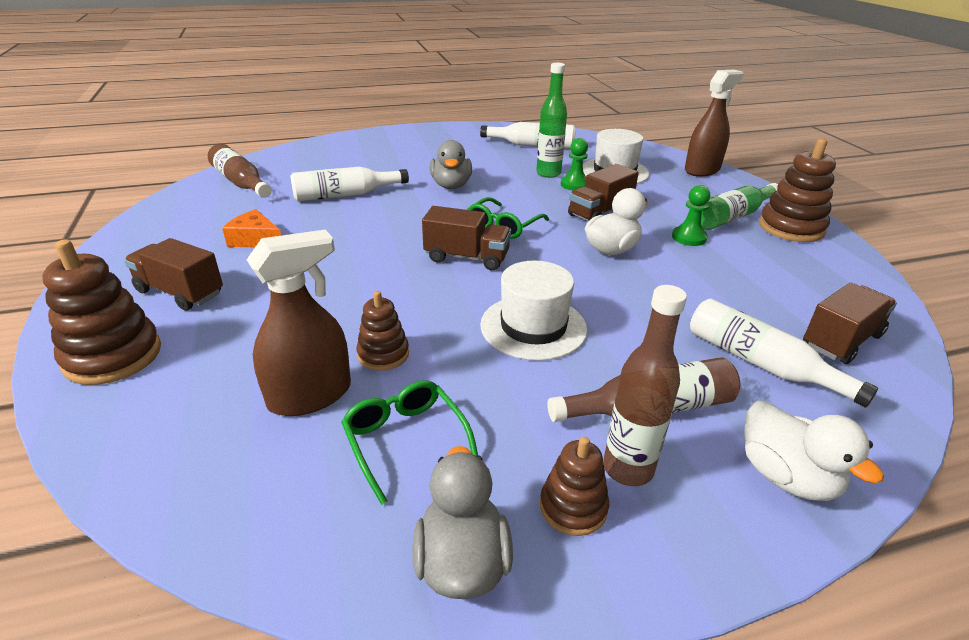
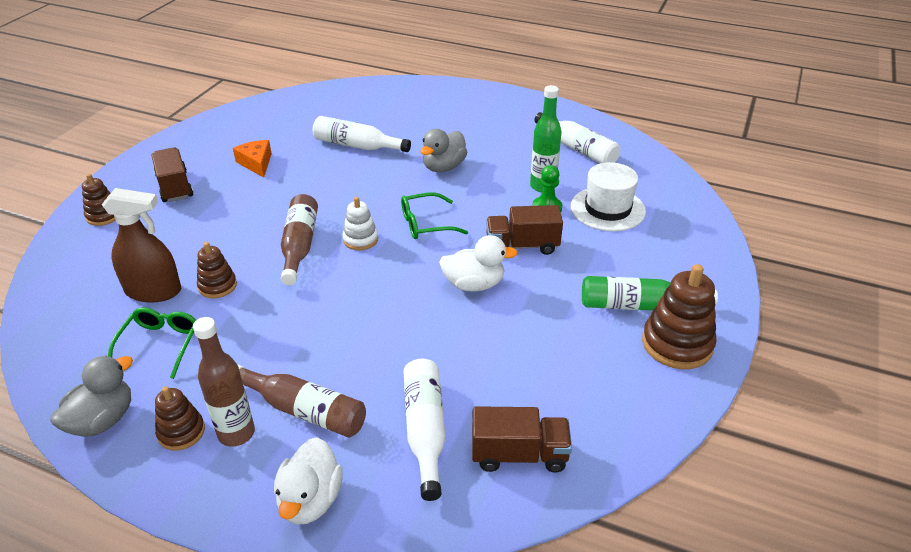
camera: 40 degrees right, 5 degrees up
brown stacking toy [42,240,161,385] -> brown stacking toy [82,174,116,226], size x0.59
brown bottle [208,144,272,198] -> brown bottle moved to [281,194,318,285]
brown truck [422,206,511,270] -> white stacking toy [342,197,378,250]
white hat [480,261,587,361] -> none
green pawn [672,185,710,246] -> none
brown spray bottle [685,69,743,177] -> none

